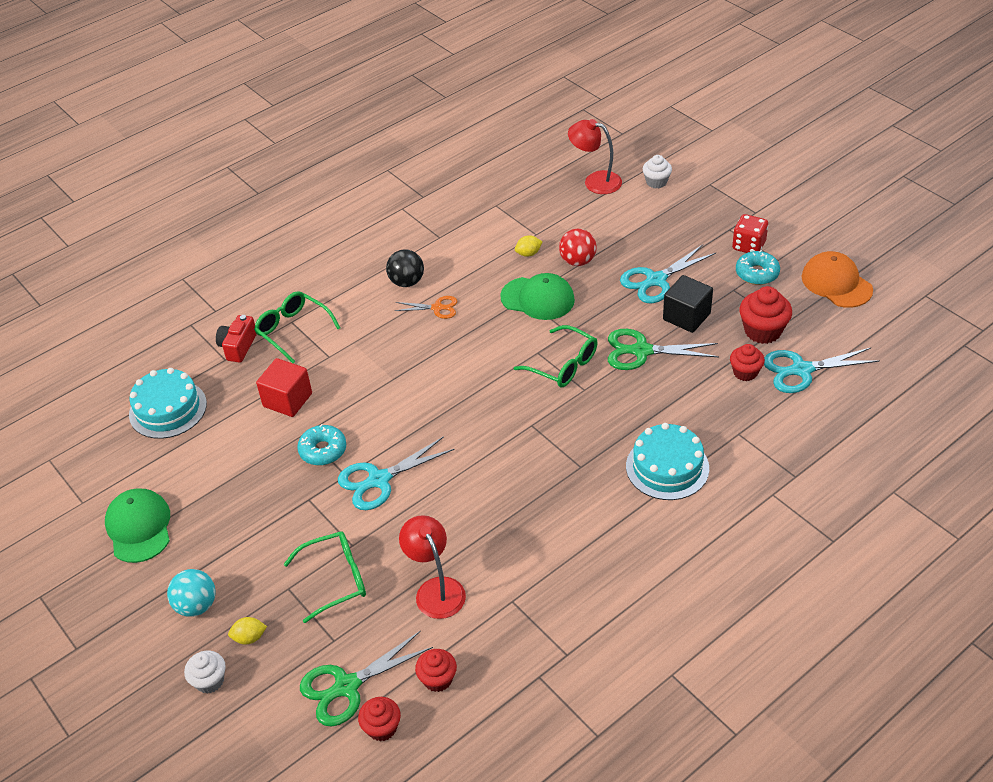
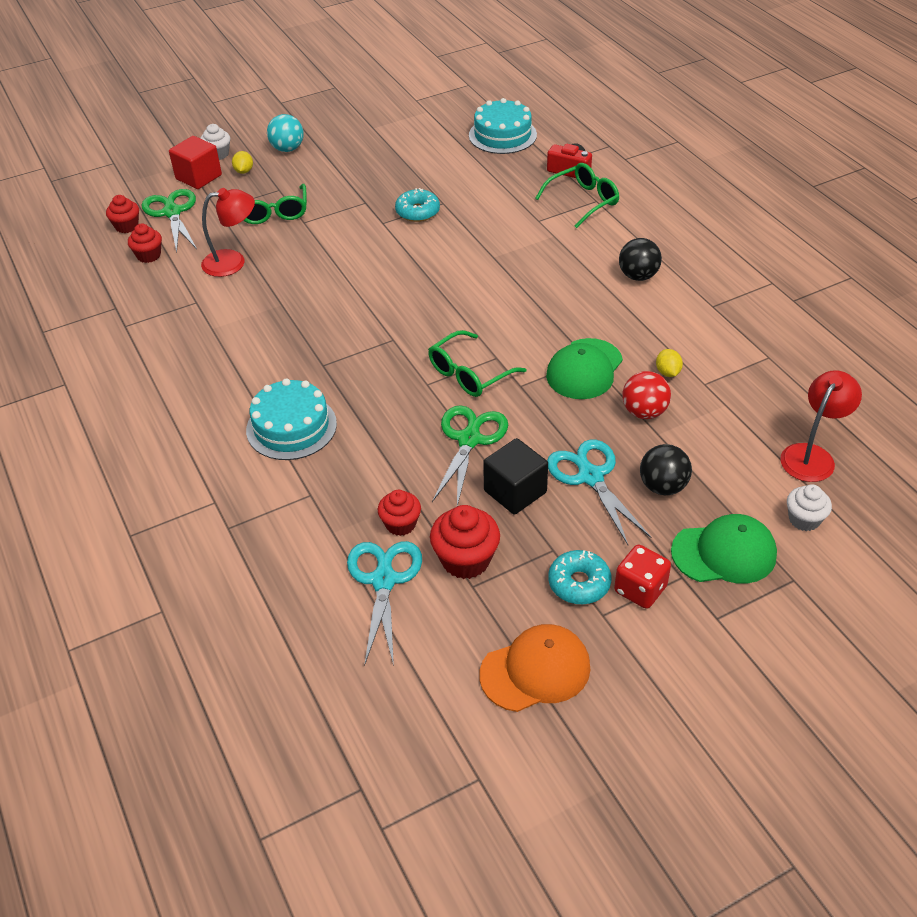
camera: 100 degrees right, 0 degrees up
green cap [105,488,170,563] -> green cap moved to [671,514,777,584]
red cube [256,358,312,417] -> red cube moved to [169,136,222,189]
turquoise scissors [338,436,455,510] -> none
orange scissors [395,296,457,319] -> none
none -> black ball [640,444,692,495]

